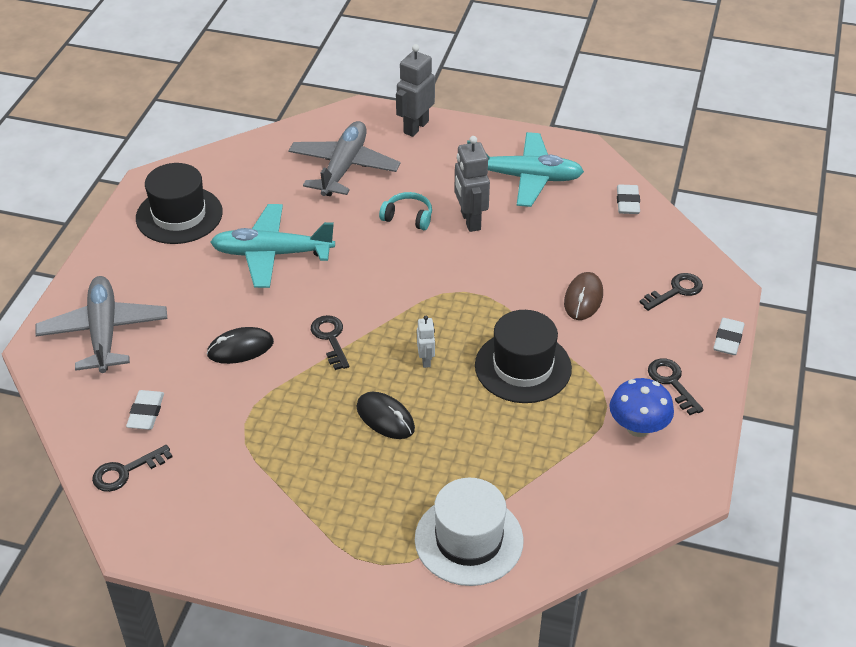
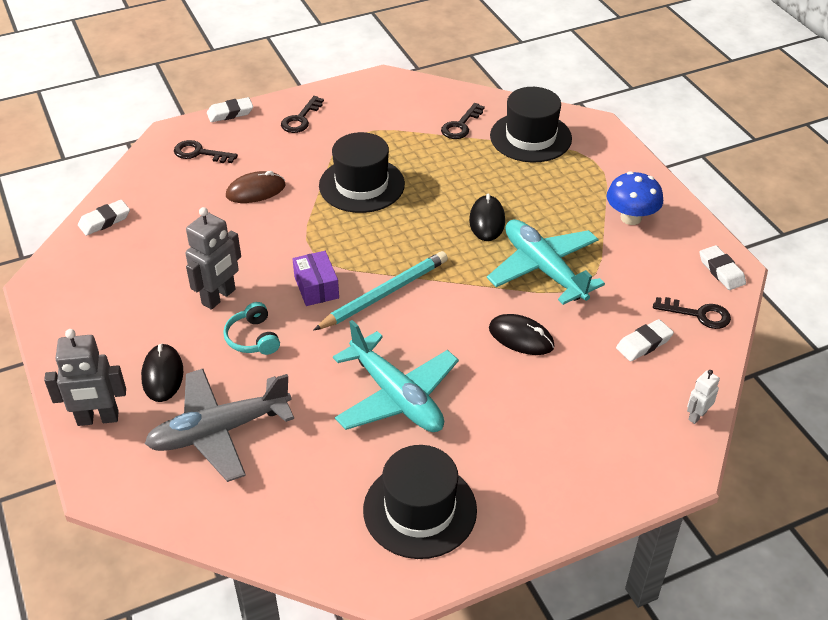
camera: 130 degrees left, 0 degrees up
grey plane [35,276,167,373] -> none
black key [311,315,349,370] -> black key moved to [441,103,485,139]
white hat [415,478,524,586] -> black hat [490,87,572,162]
white robot [417,316,435,368] -> white robot moved to [687,370,720,424]
turquoise plane [467,132,584,207] -> turquoise plane moved to [487,219,605,305]
blue mushroom [610,378,674,437] -> blue mushroom moved to [607,171,663,225]
none -> black mouse [141,343,183,402]
none -> purple box [292,251,339,306]
none -> turquoise pencil [313,251,448,331]
none -> white eraser [700,245,746,290]

